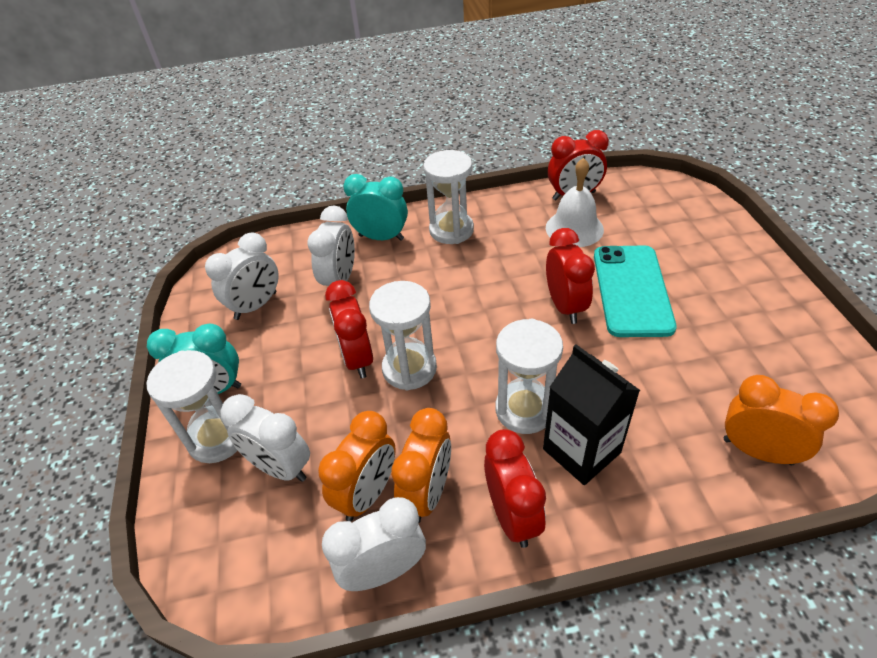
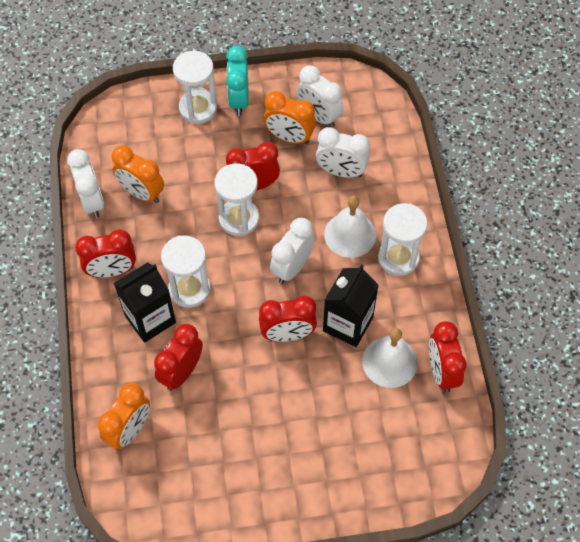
camera: 90 degrees right, 15 degrees up
white clock [221,394,310,482] -> white clock moved to [270,218,315,284]
turquoise clock [343,174,408,241] -> none
orange clock [391,408,451,523] -> orange clock moved to [264,91,316,144]
turquoise phone [594,246,677,337] -> none
none -> red clock [154,324,203,391]
none -> black carton [323,264,379,347]
none -> white bell [324,196,376,258]

